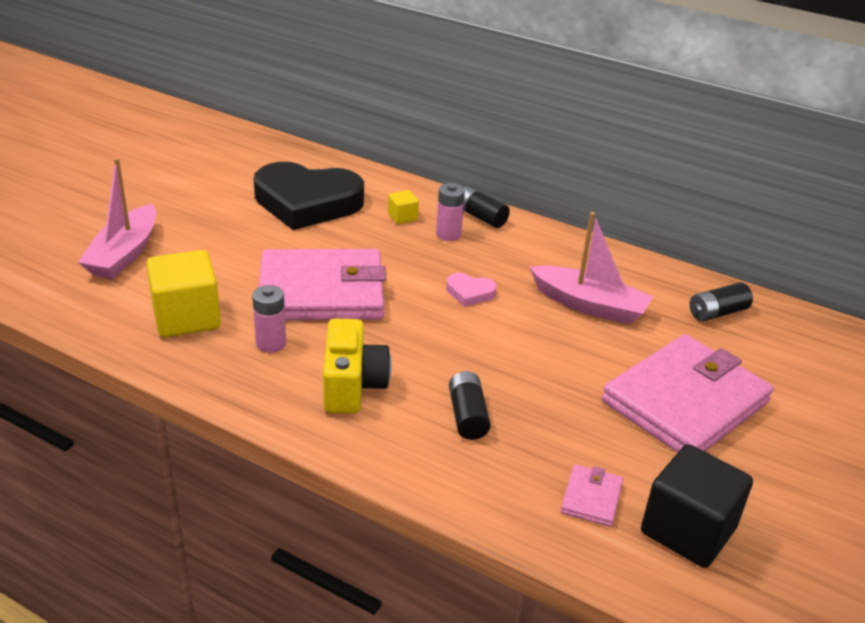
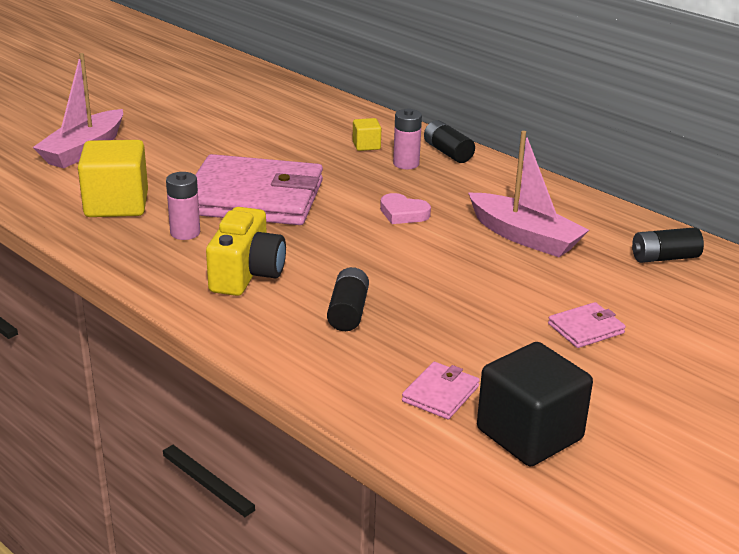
camera: 15 degrees right, 5 degrees down
black heart [254,162,364,230] -> none
pink wallet [602,334,774,453] -> pink wallet [548,302,626,348], size x0.41

